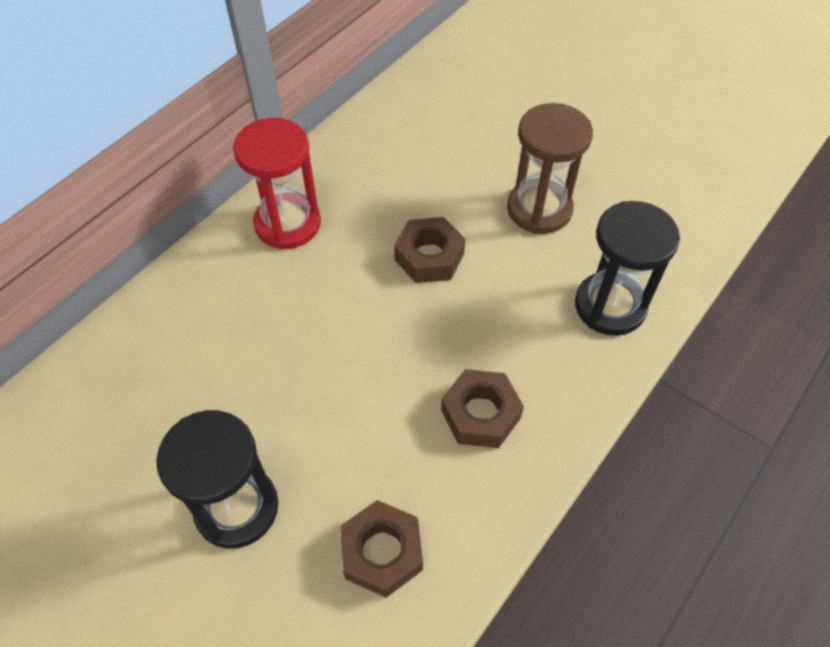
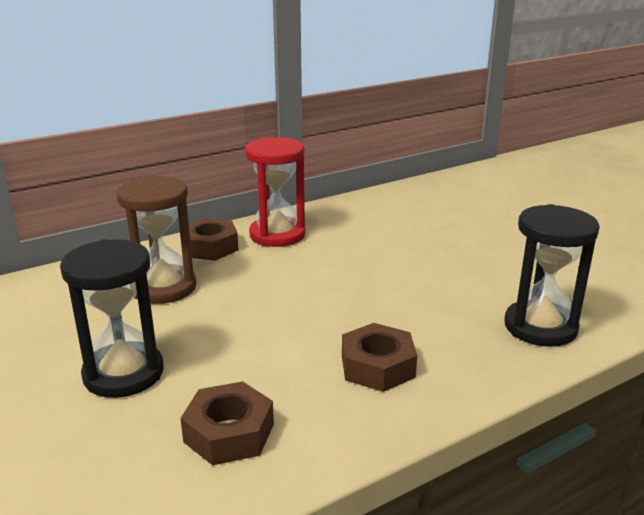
camera: 20 degrees right, 30 degrees down
brown nut [394,217,465,283] -> brown nut moved to [189,218,239,261]
brown hourglass [507,103,593,234] -> brown hourglass moved to [116,176,196,304]

